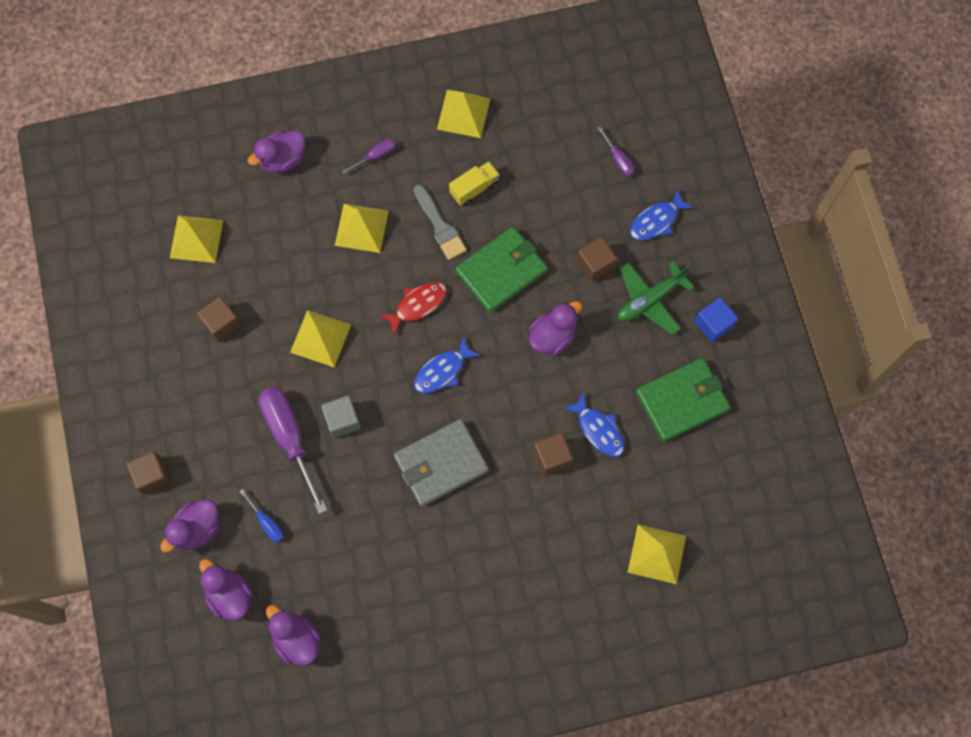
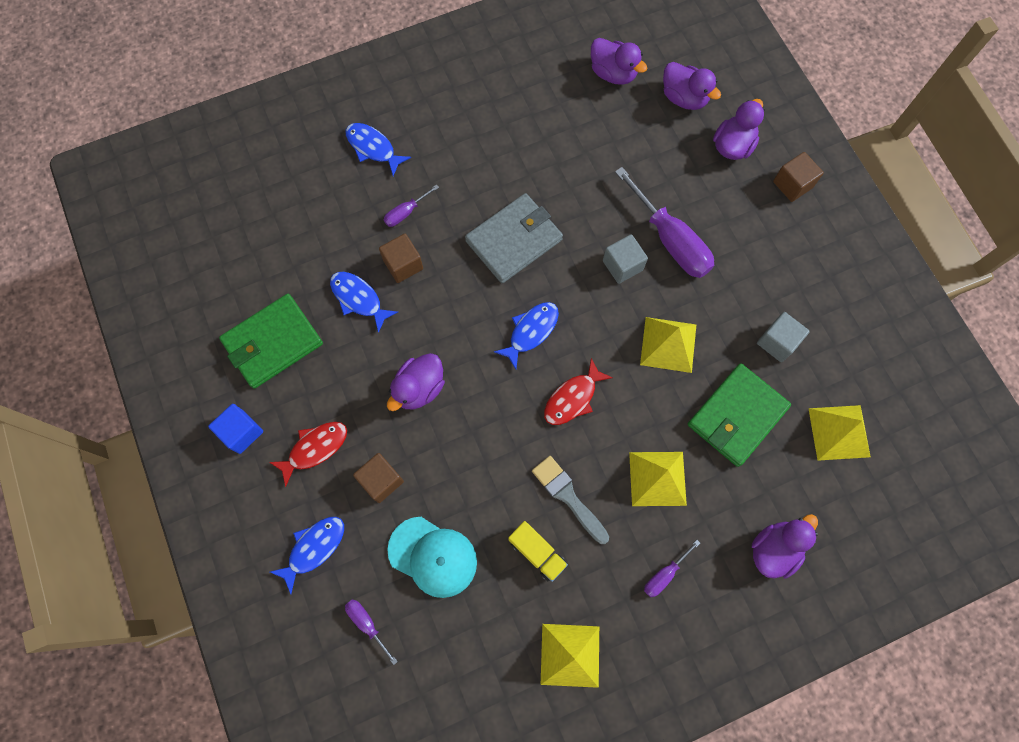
camera: 170 degrees right, 0 degrees up
brown cube [197,296,241,342] -> grey cube [757,312,810,362]
blue screwdriver [239,489,284,543] -> none
yellow truck [449,161,500,206] -> yellow truck turned 90 degrees counterclockwise [508,521,568,582]
green wallet [455,227,547,313] -> green wallet moved to [688,363,791,467]
green plane [618,261,694,335] -> red fish [269,422,347,487]
yellow pyramid [628,524,686,584] -> none
none -> blue fish [346,123,411,176]
none -> purple screwdriver [384,184,439,227]
none -> turquoise cap [387,517,477,598]

